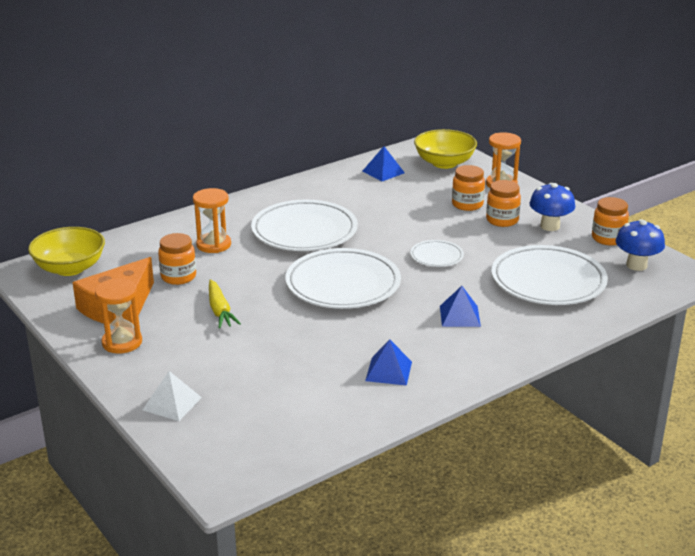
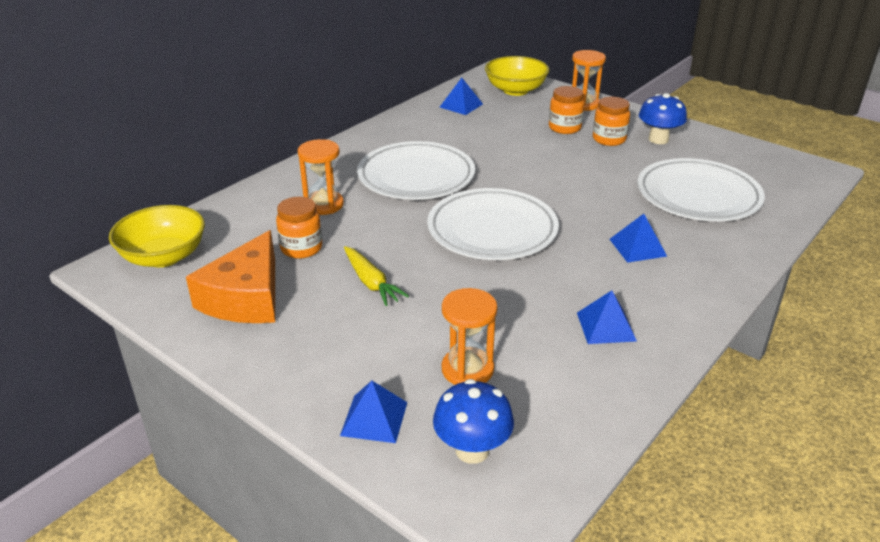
camera: 15 degrees left, 5 degrees up
orange hourglass [95,278,142,354] -> orange hourglass moved to [442,288,497,385]
white pyramid [143,371,202,421] -> blue pyramid [340,381,407,443]
white plate [410,240,464,267] -> none
orange jar [592,197,629,246] -> none
blue mushroom [615,219,665,271] -> blue mushroom moved to [433,379,514,464]

